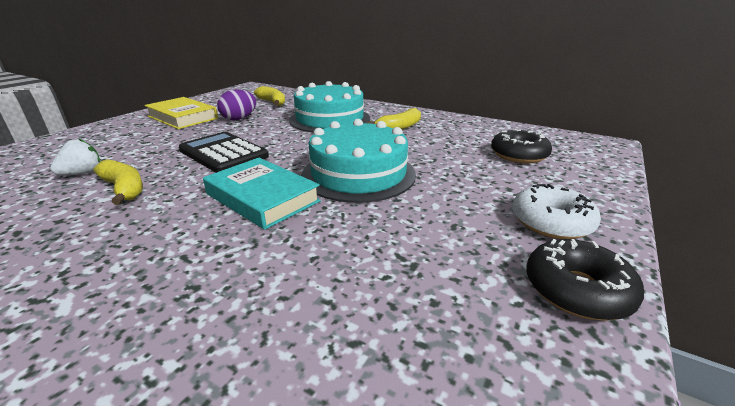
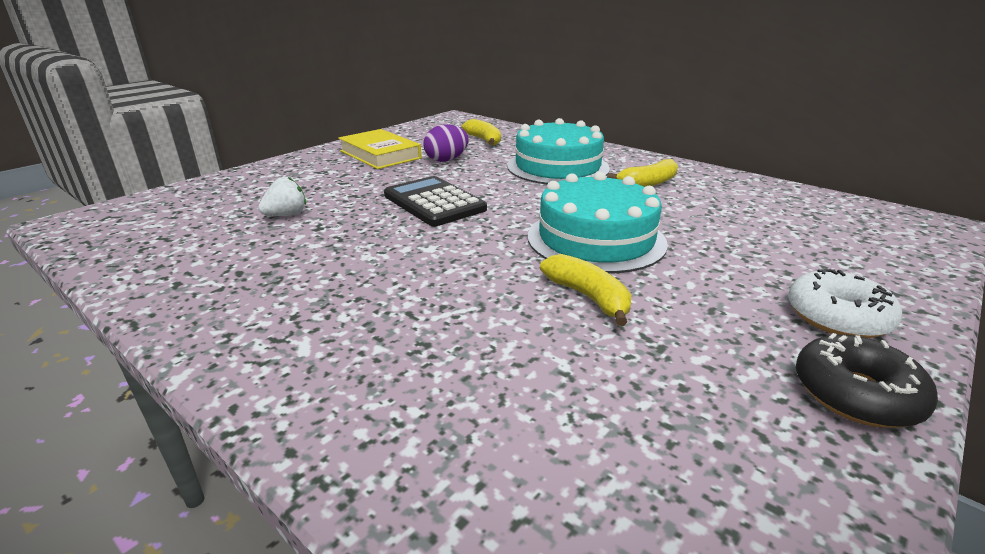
camera: 10 degrees right, 0 degrees up
yellow banana [94,159,143,205] -> yellow banana moved to [540,254,631,326]
turquoise book [203,158,321,230] -> none
black donut [491,129,552,163] -> none

